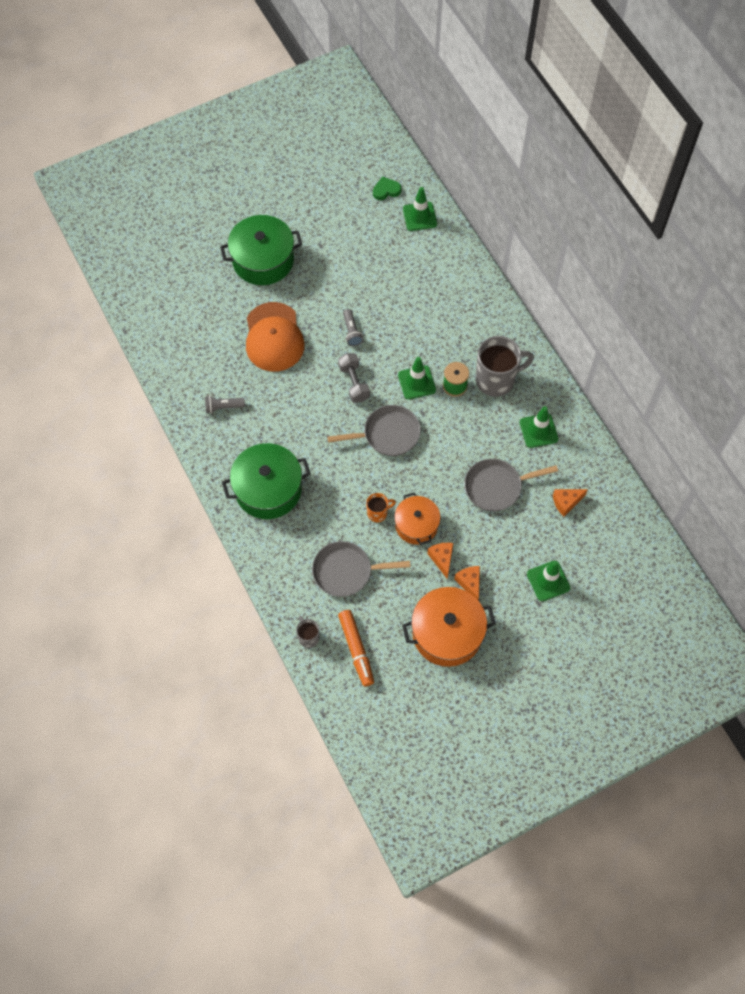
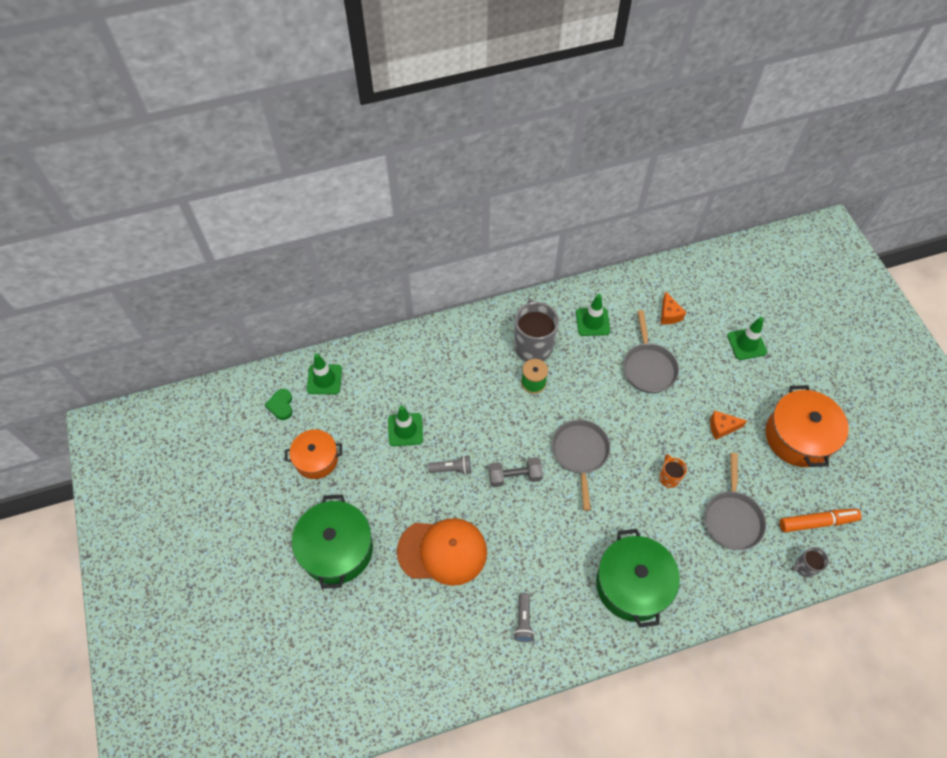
camera: 80 degrees left, 5 degrees down
orange pot [394,493,440,545] -> orange pot moved to [285,429,342,479]
green traffic cone [398,357,436,399] -> green traffic cone moved to [388,405,423,446]
orange cheese [454,566,480,600] -> none

